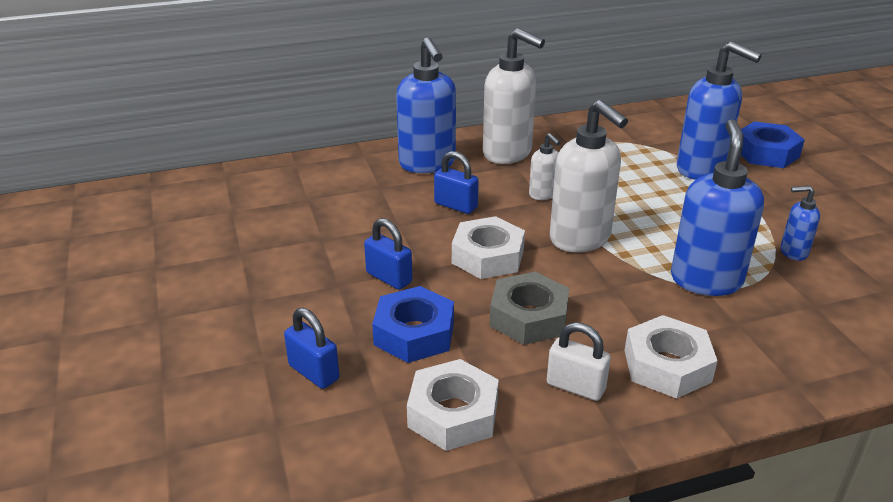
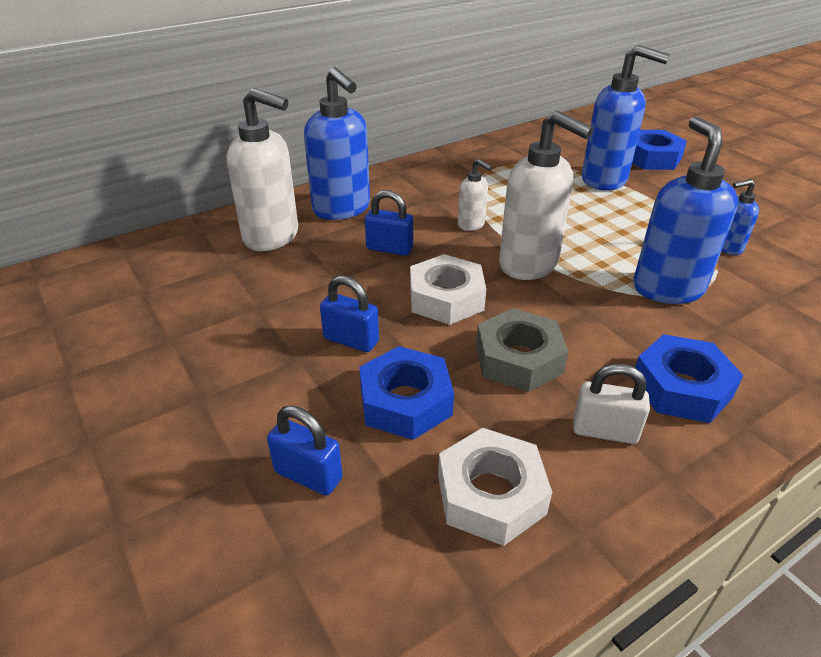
camera: 15 degrees left, 5 degrees up
white soap dispenser [483,28,545,164] -> white soap dispenser moved to [227,88,298,251]
white nut [625,315,718,399] -> blue nut [632,334,744,423]

